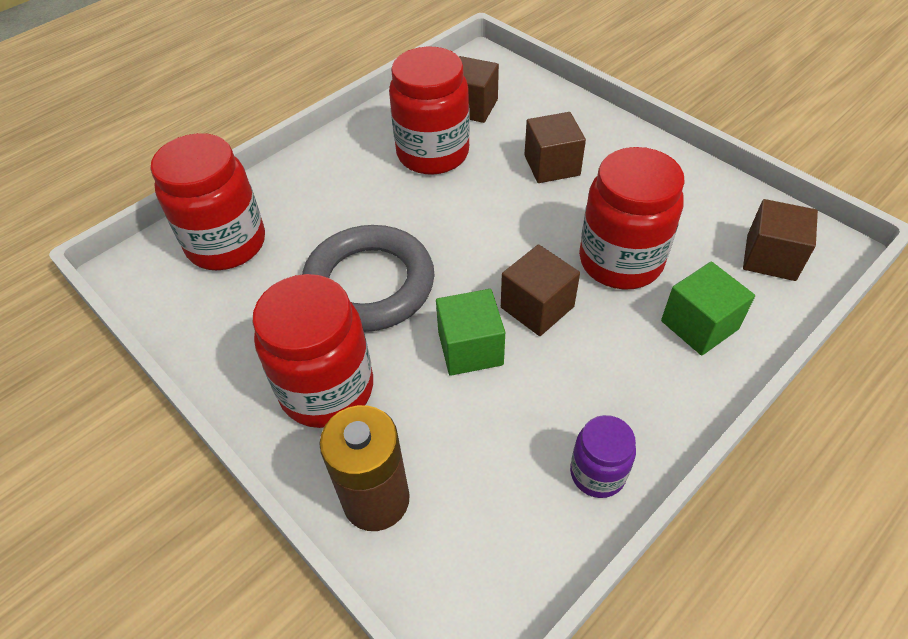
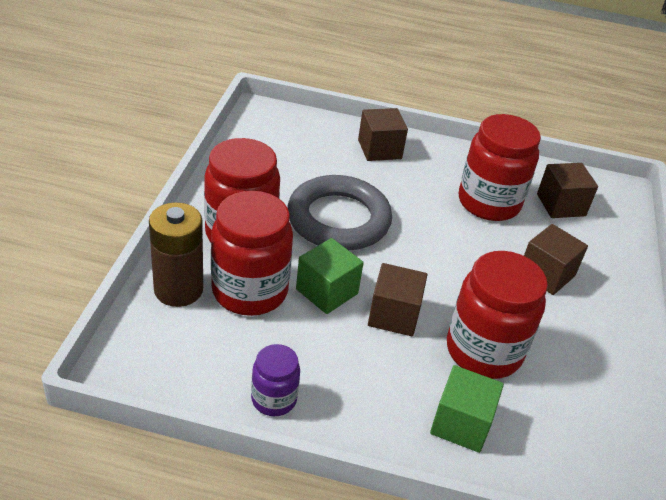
camera: 50 degrees right, 10 degrees down
red jar [150,133,265,270] -> red jar moved to [211,191,293,316]
brown cube [743,199,818,281] -> brown cube moved to [358,108,408,161]

